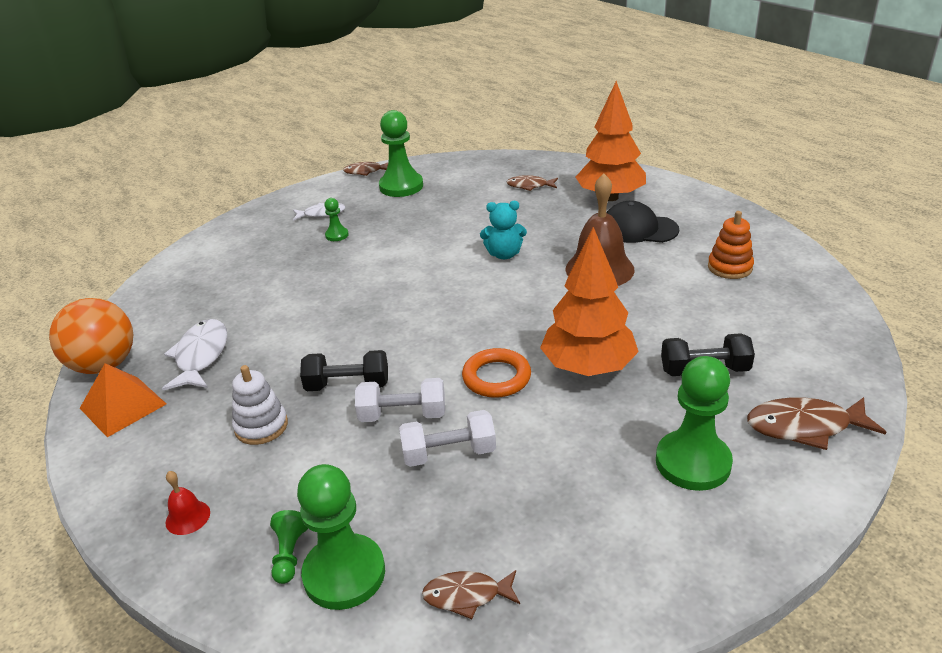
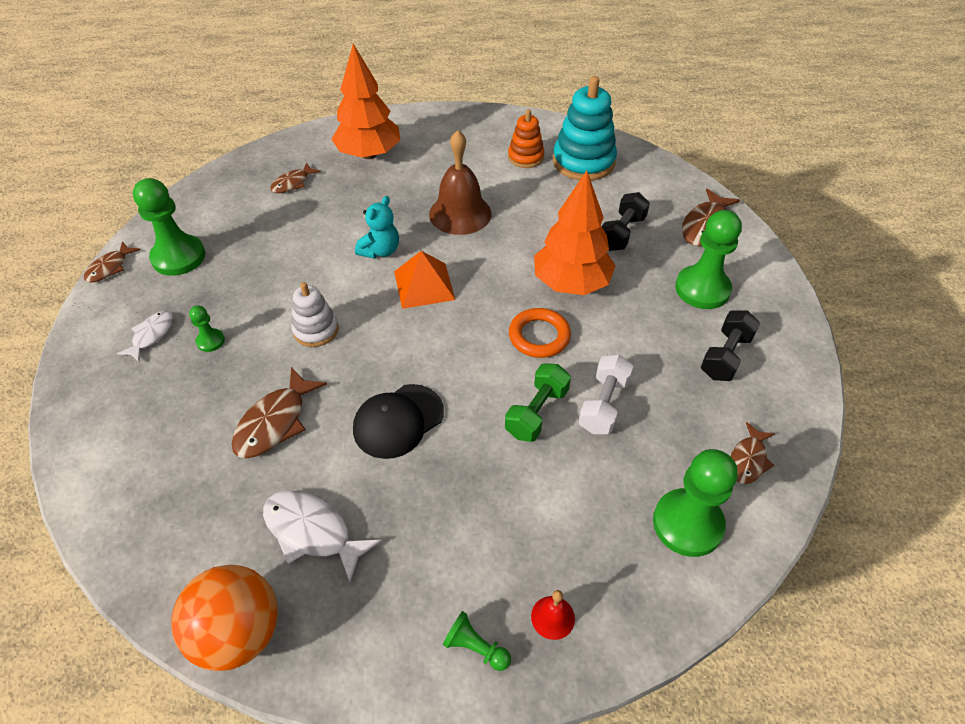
camera: 60 degrees left, 15 degrees up
orange pyramid [80,363,166,437] -> orange pyramid moved to [394,251,455,309]
white stacking toy [232,365,288,445] -> white stacking toy moved to [291,282,339,347]
green pawn [270,510,308,584] -> green pawn moved to [443,611,511,671]
black dumbbell [300,350,388,391] -> black dumbbell moved to [701,310,760,381]
white dumbbell [355,378,445,422] -> green dumbbell [505,363,571,442]
black cap [606,201,679,243] -> black cap moved to [353,384,444,459]
none -> brown fish [231,367,327,458]
none -> turquoise stacking toy [553,76,617,181]

